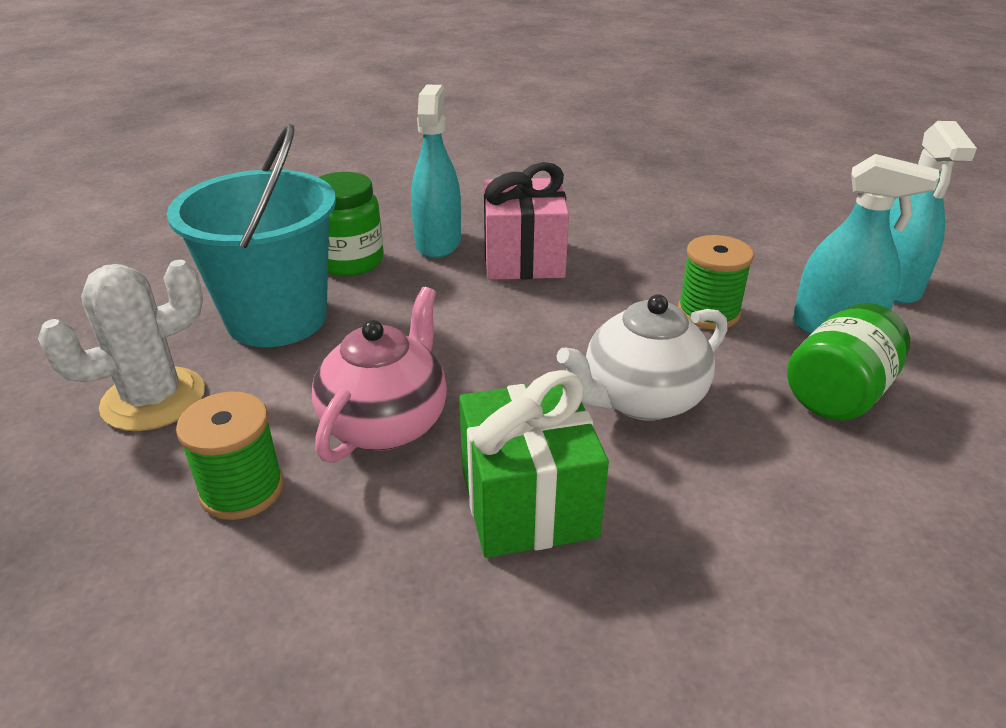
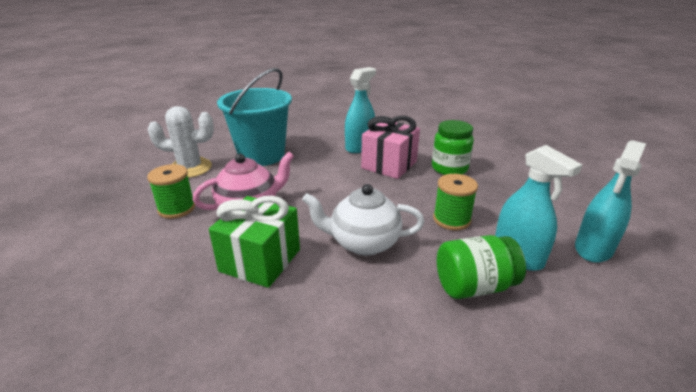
camera: 35 degrees right, 5 degrees down
green jar [319,172,384,276] -> green jar moved to [432,120,474,175]

